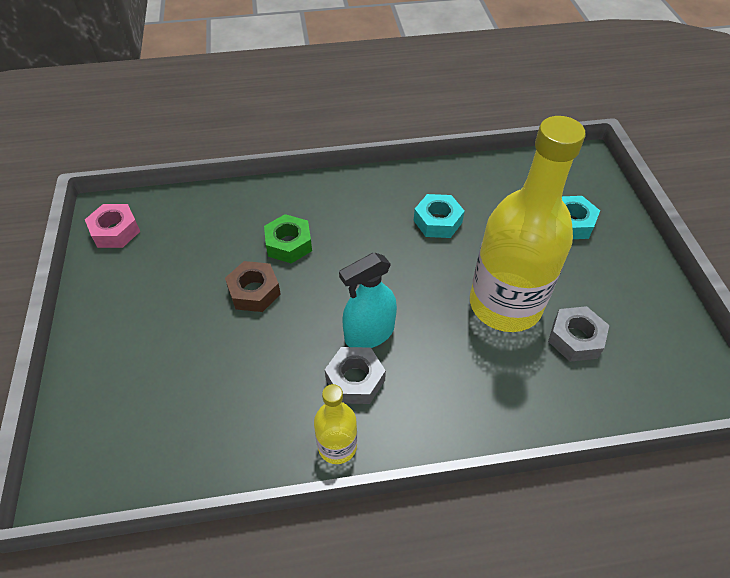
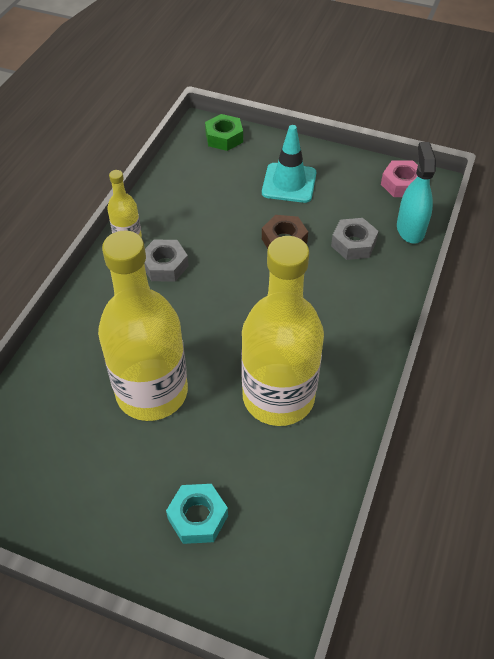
camera: 120 degrees right, 0 degrees up
green nut [264,214,312,264] -> green nut moved to [205,114,243,151]
turquoise spray bottle [339,253,397,348] -> turquoise spray bottle moved to [397,142,436,244]
turquoise nut [413,194,465,238] -> yellow bottle [241,236,324,426]
grey nut [548,306,609,362] -> grey nut moved to [331,218,378,260]
none -> turquoise traffic cone [262,125,316,203]

